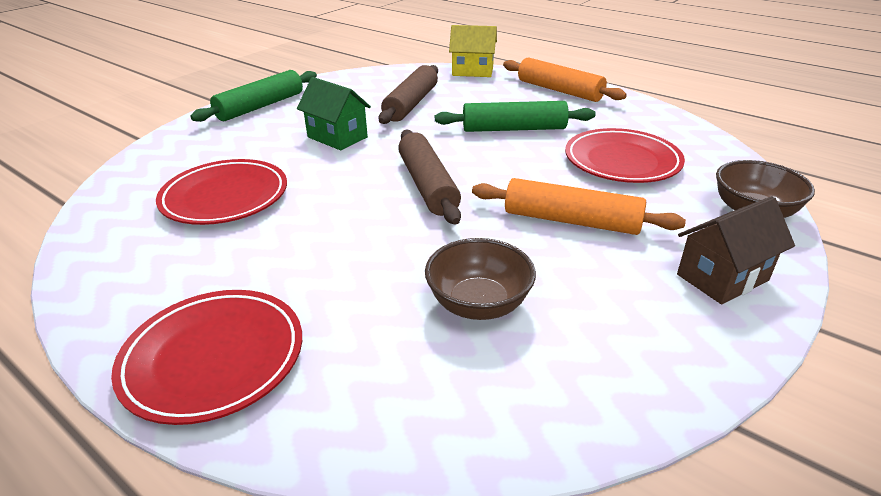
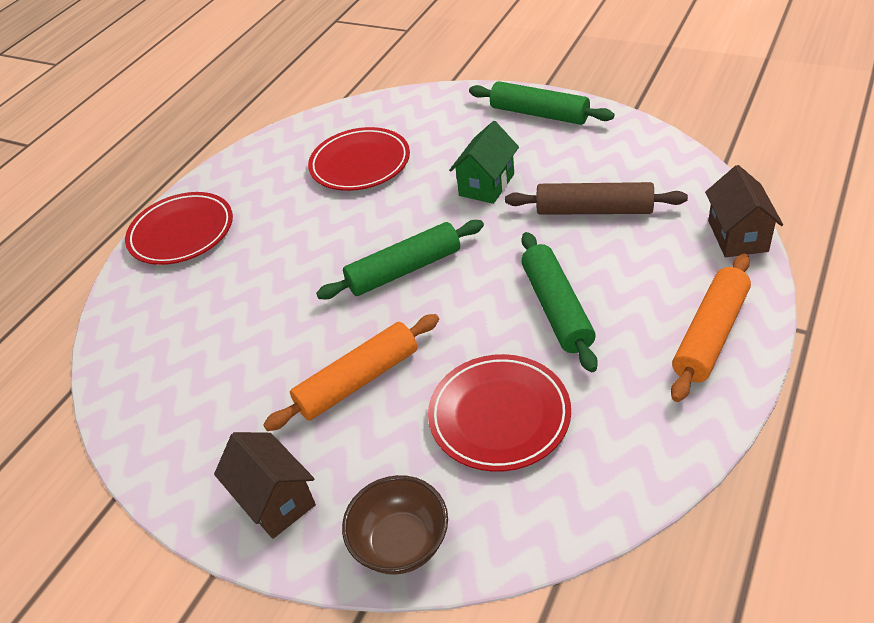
camera: 85 degrees right, 10 degrees up
brown rolling pin [398,130,461,225] -> green rolling pin [316,220,484,299]
brown bowl [425,238,536,320] -> none
yellow house [449,25,497,77] -> brown house [705,165,783,257]
orange rolling pin [472,178,686,235] -> orange rolling pin turned 45 degrees clockwise [263,314,439,431]

